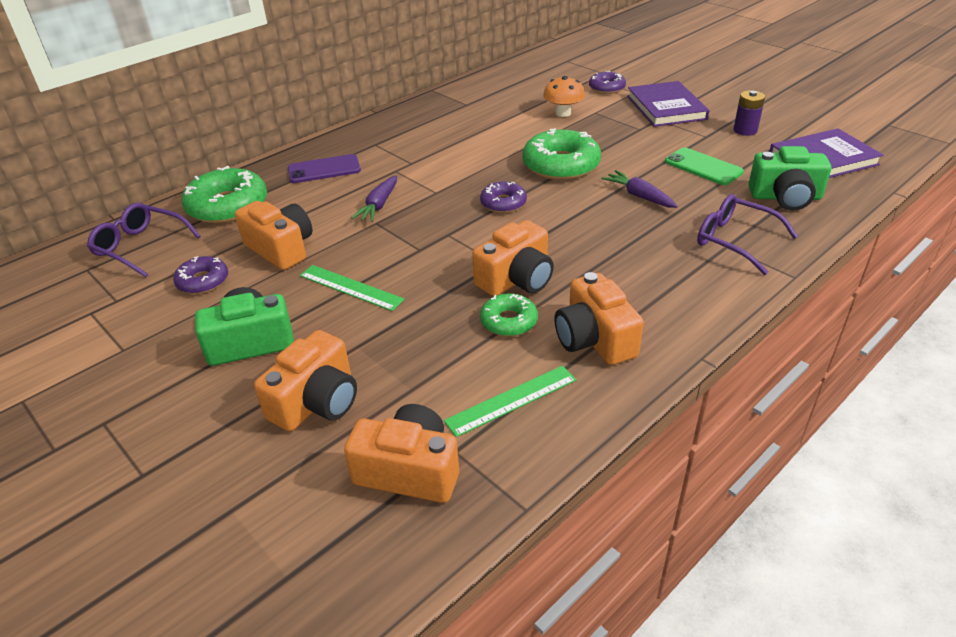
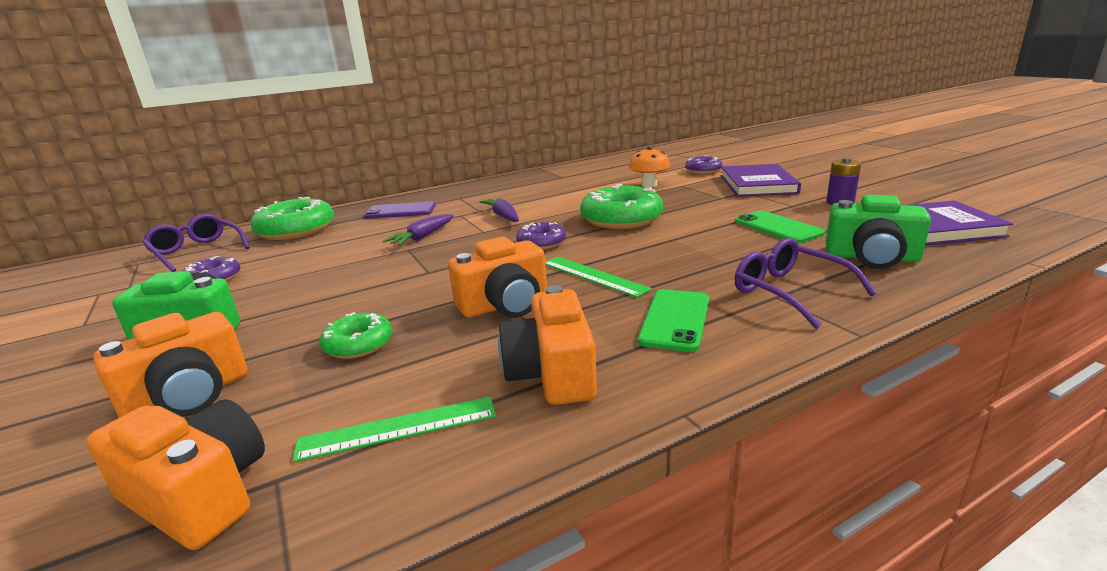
camera: 15 degrees right, 15 degrees down
orange camera [235,201,312,270] -> none
green ruler [300,265,404,311] -> green ruler moved to [545,257,652,298]
green donut [480,293,538,336] -> green donut moved to [320,312,393,359]
purple carrot [602,170,678,208] -> purple carrot moved to [480,198,519,222]
none -> green phone [638,289,709,352]

